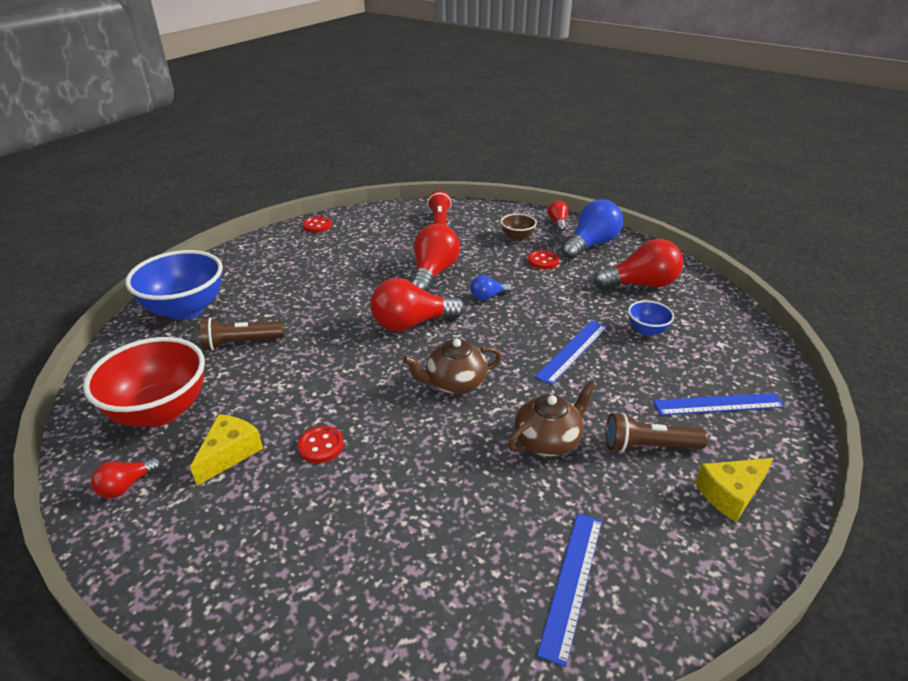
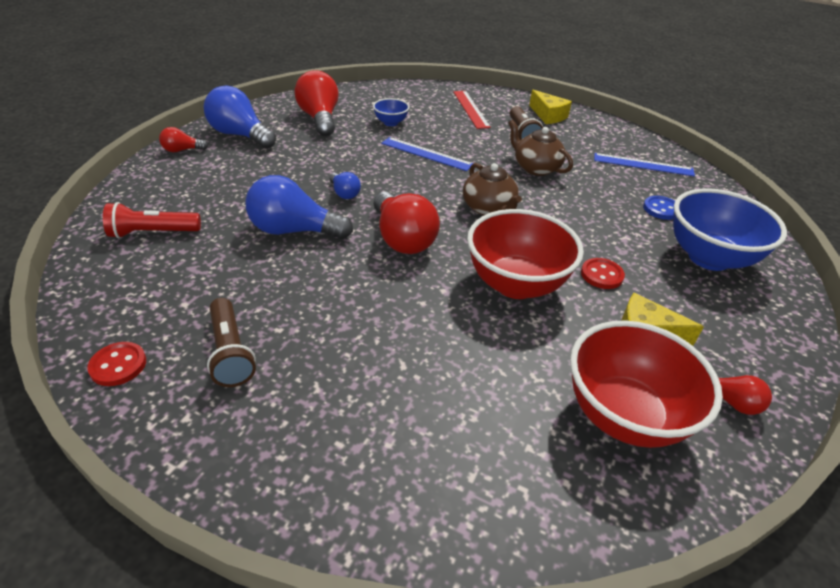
camera: 100 degrees left, 5 degrees up
blue bowl [125,250,223,320] -> blue bowl moved to [673,188,787,271]
brown flashlight [200,317,284,350] -> brown flashlight moved to [207,298,256,387]
red light bulb [411,224,460,292] -> blue light bulb [246,175,353,239]
brown bowl [501,214,537,241] -> none
red button [528,250,559,269] -> none
blue ruler [653,393,785,415] -> red ruler [453,91,491,129]
none -> red bowl [467,209,584,299]
none -> blue button [643,196,675,220]

